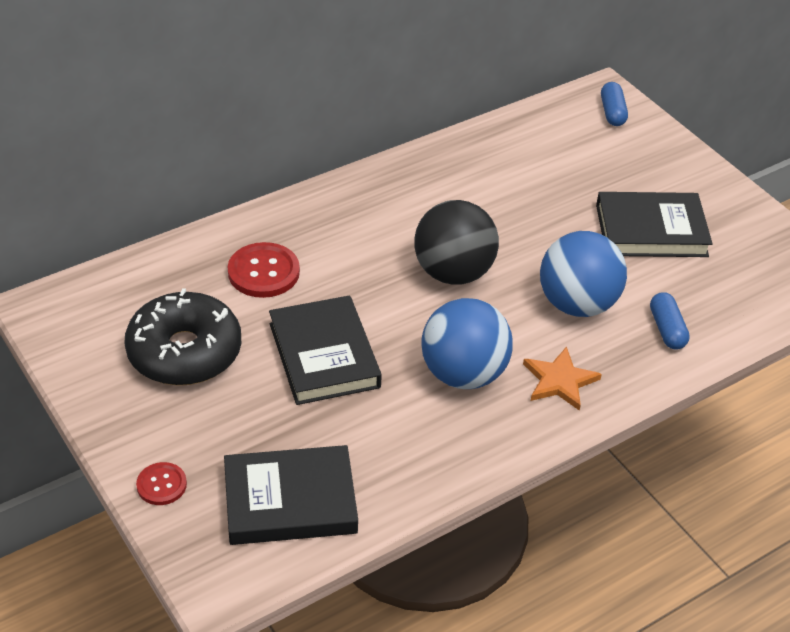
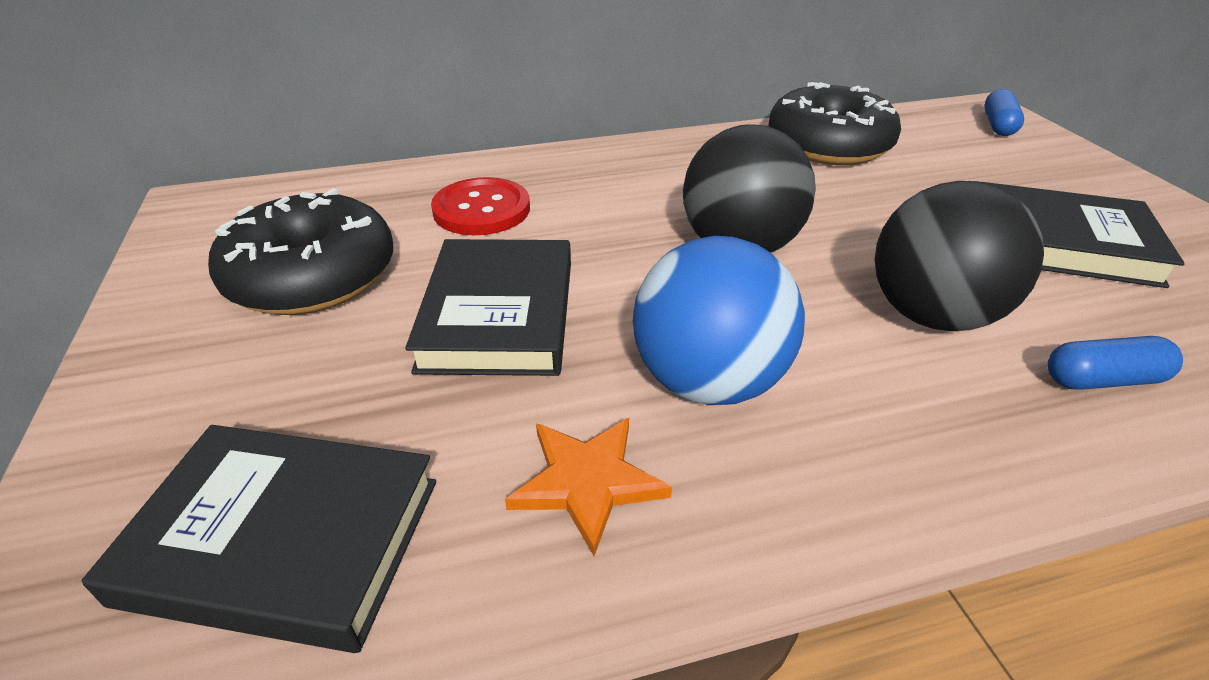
camera: 20 degrees right, 5 degrees down
red button [136,462,187,505] -> none
orange star [523,347,602,411] -> orange star moved to [505,418,672,556]
blue ball [540,231,627,317] -> black ball [875,181,1044,331]
blue capsule [650,292,690,349] -> blue capsule turned 75 degrees clockwise [1047,336,1183,390]
none -> black donut [768,82,901,165]

